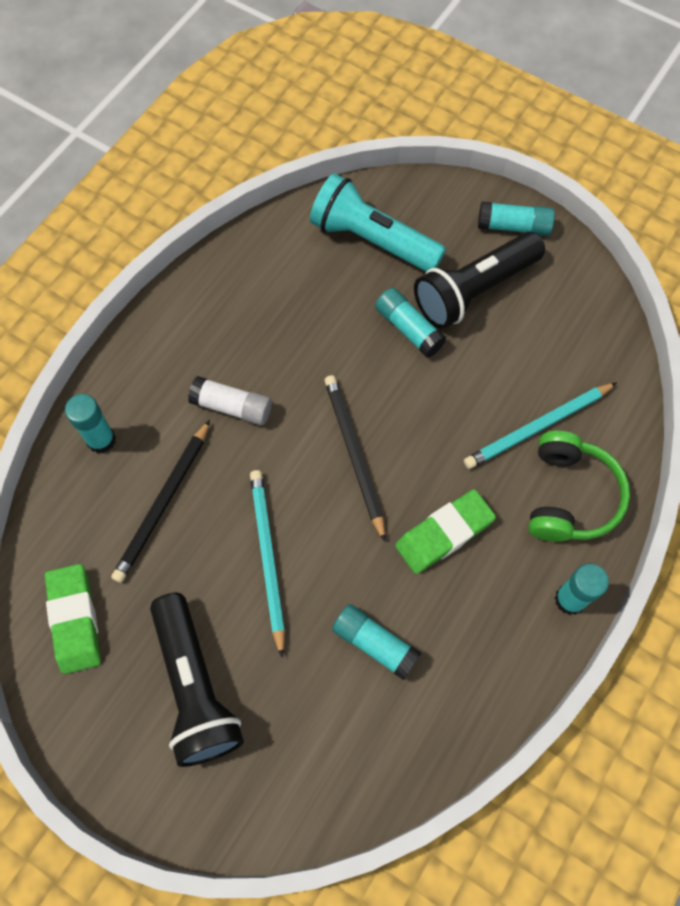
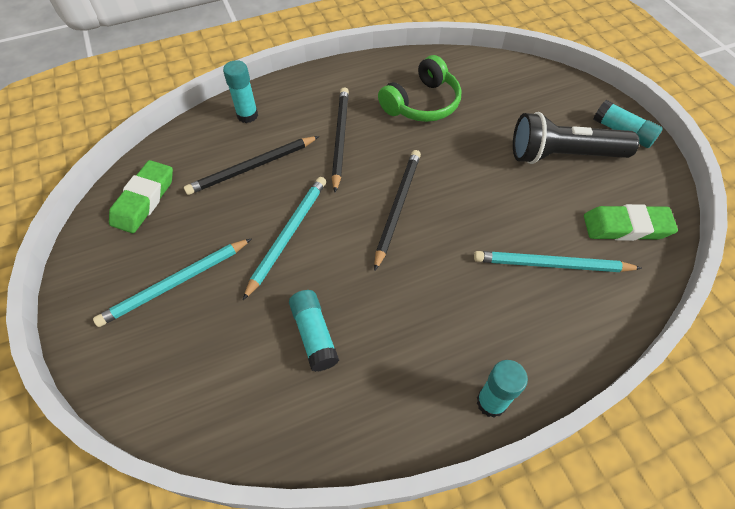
camera: 35 degrees right, 10 degrees down
black flashlight [150,593,244,767] -> turquoise pencil [93,238,252,327]
white glue stick [188,376,272,426] -> black pencil [332,87,349,193]
turquoise flashlight [310,173,446,272] -> none
turquoise glue stick [375,288,446,358] -> none
green eraser [395,489,496,574] -> green eraser moved to [584,204,678,241]
green headphones [528,431,630,542] -> green headphones moved to [378,55,461,122]

